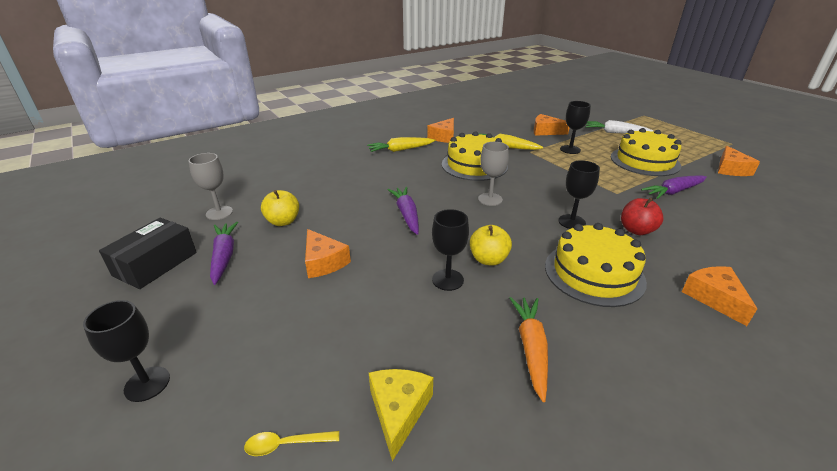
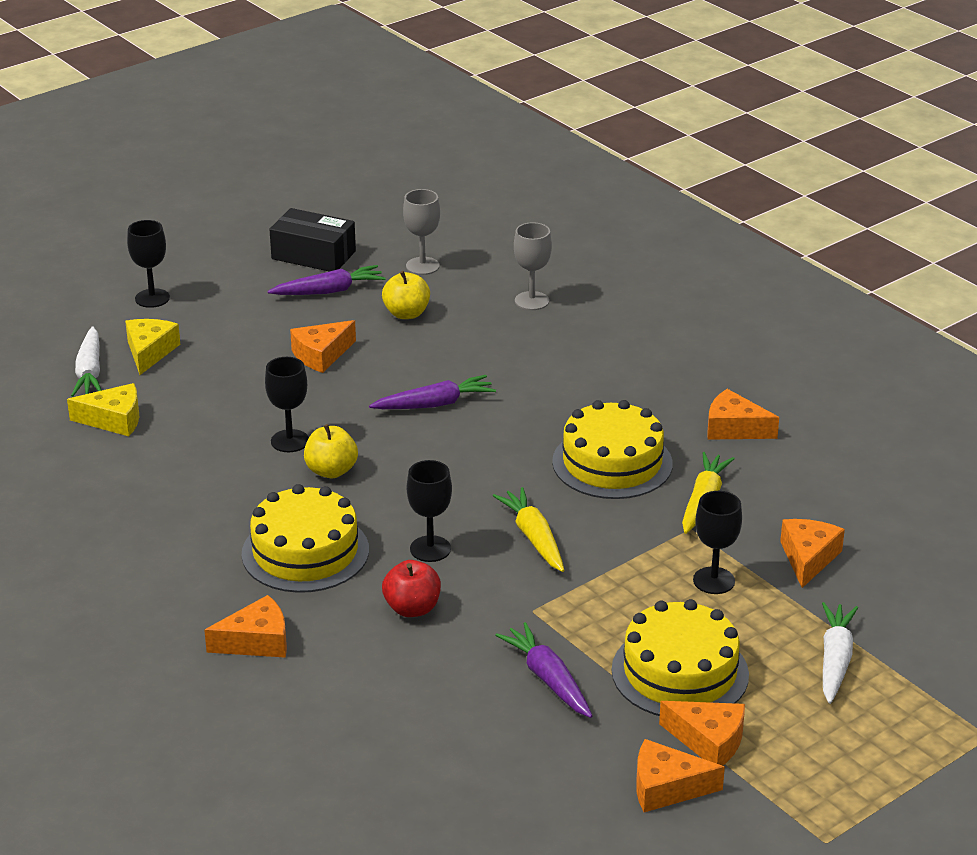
camera: 85 degrees right, 0 degrees up
yellow spoon [244,431,339,456] -> white carrot [71,326,102,397]
yellow carrot [367,137,435,152] -> yellow carrot moved to [493,487,564,572]
grey goblet [478,142,509,206] -> grey goblet moved to [514,222,552,310]
orange carrot [509,297,548,402] -> none
none -> yellow cheese [125,319,180,375]
none -> orange cheese [659,701,745,766]

